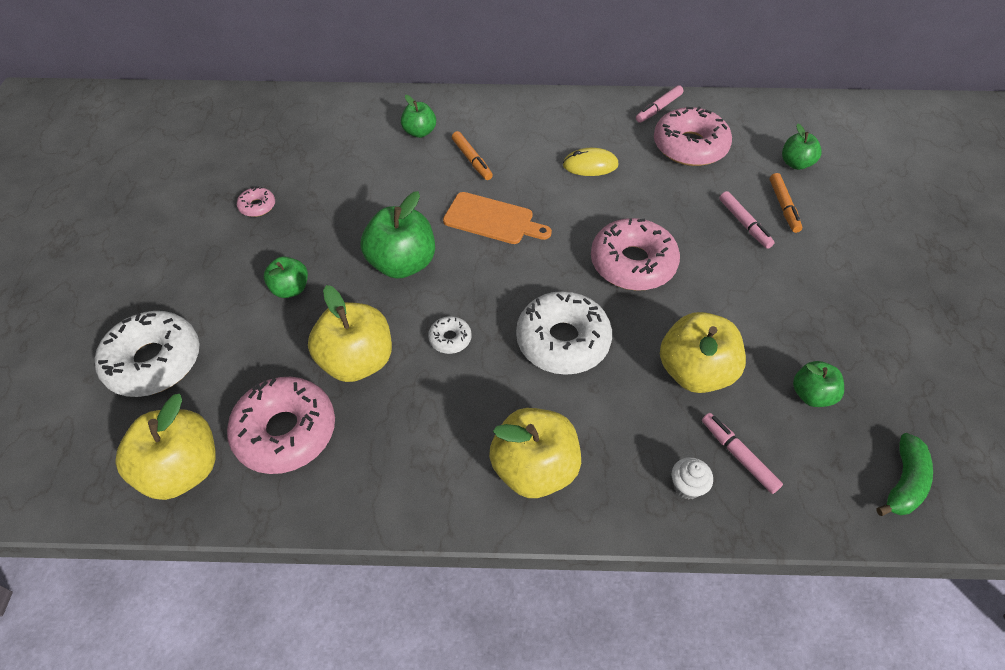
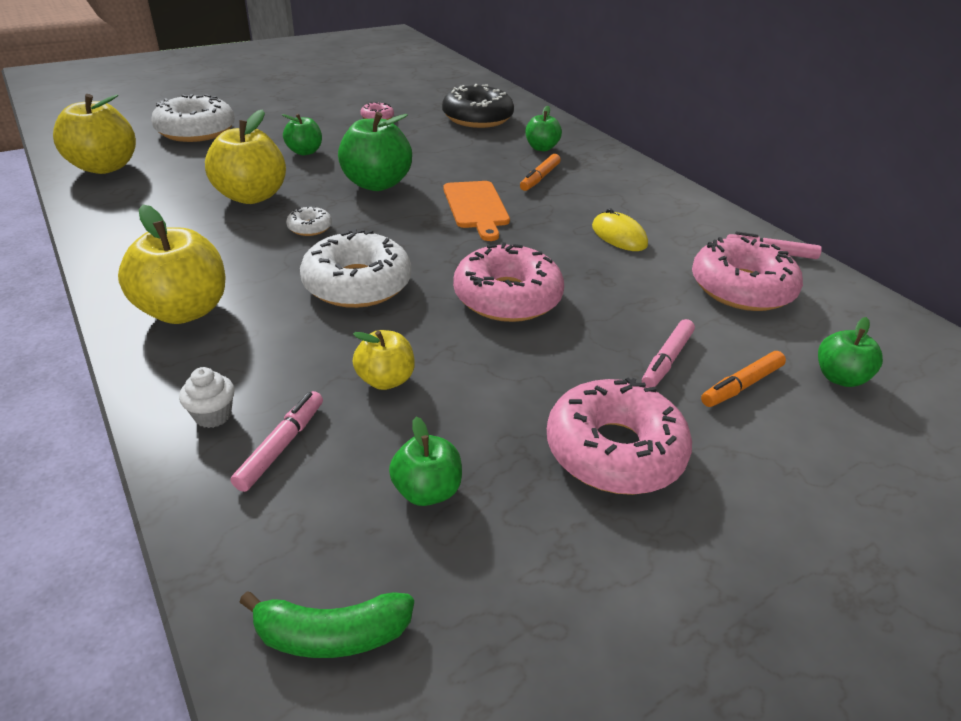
camera: 55 degrees right, 15 degrees down
pink donut [227,377,335,474] -> pink donut moved to [547,378,692,495]
yellow apple [660,312,746,393] -> yellow apple [353,330,415,390], size x0.57
none -> black donut [442,84,514,128]

